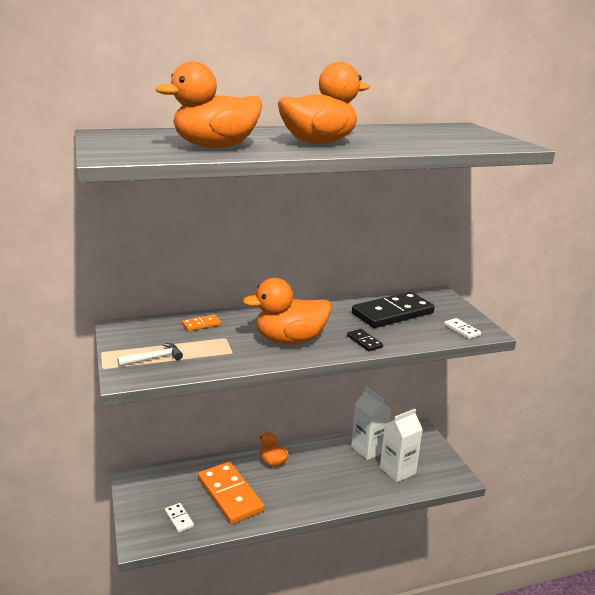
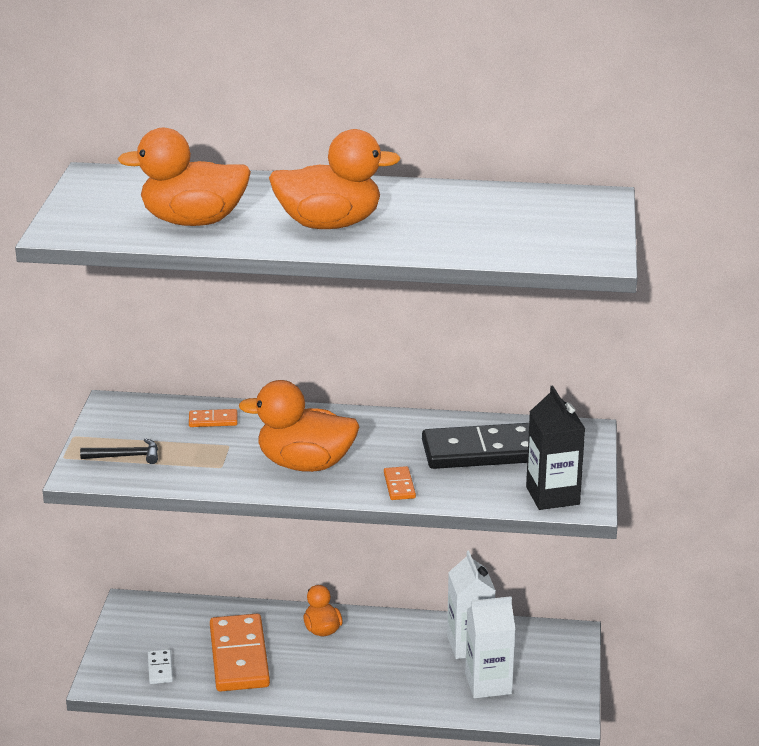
camera: 25 degrees right, 5 degrees up
white hammer [117,343,183,367] -> black hammer [80,438,158,464]
black domino [347,329,383,351] -> orange domino [384,466,416,500]
white domino [444,318,481,339] -> black carton [526,386,585,510]

